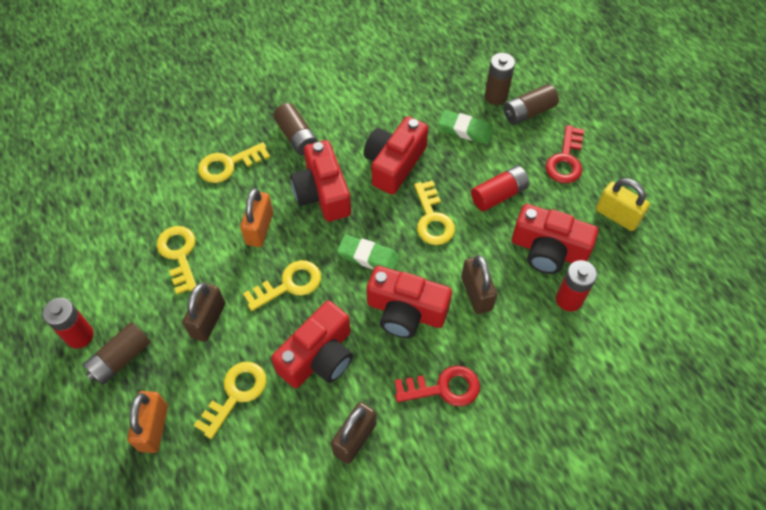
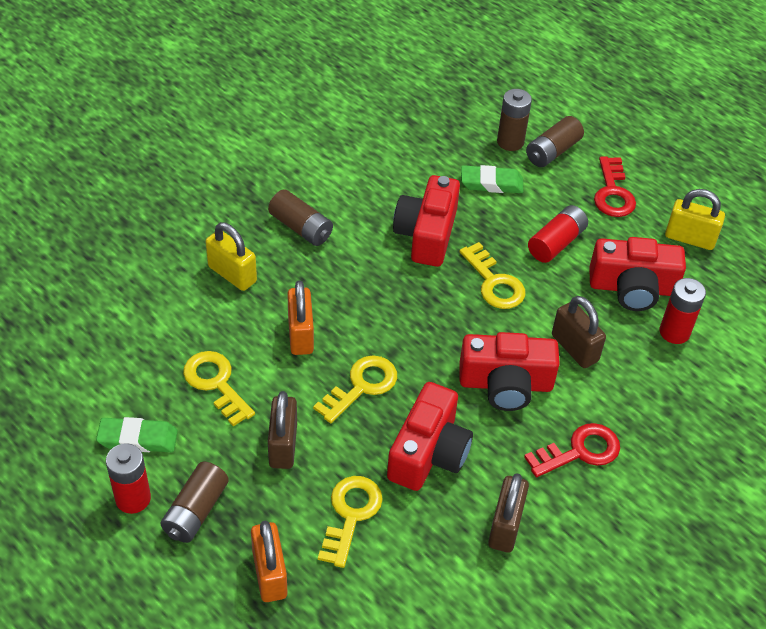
camera: 20 degrees left, 10 degrees down
yellow key [198,142,270,183] -> yellow padlock [205,222,257,291]
red camera [290,140,351,222] -> none
green eraser [337,235,399,270] -> green eraser moved to [96,417,178,452]

